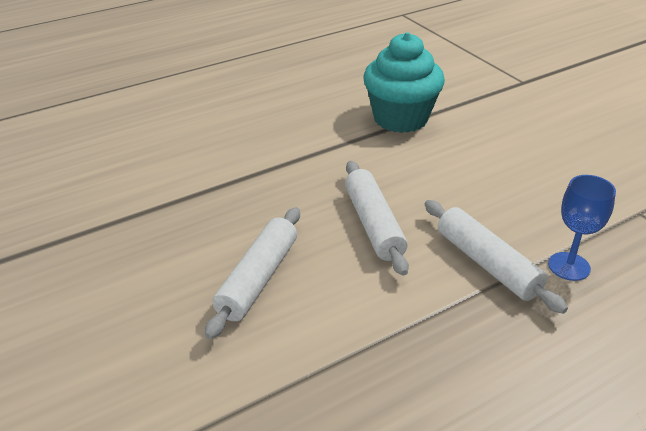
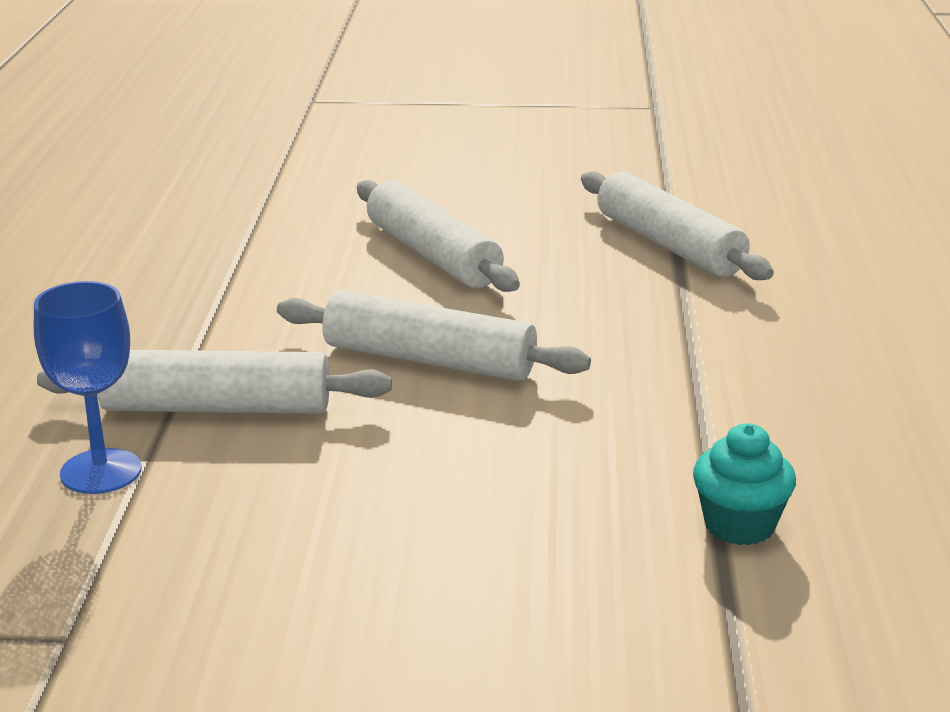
camera: 125 degrees right, 10 degrees down
turquoise cupcake [364,32,445,133] -> turquoise cupcake [693,424,796,545], size x0.47
none -> white rolling pin [581,171,774,280]

